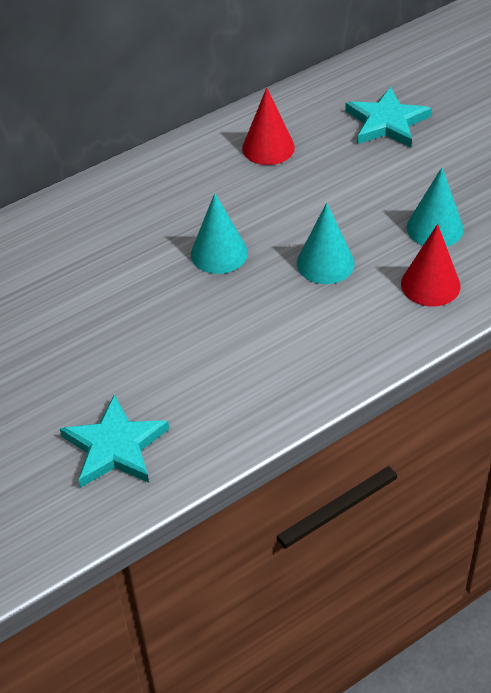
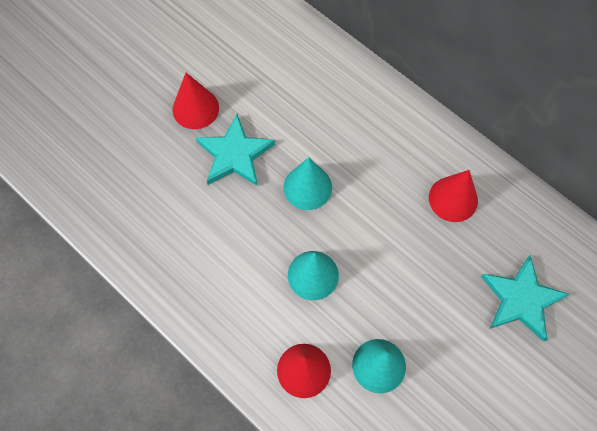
camera: 75 degrees right, 20 degrees up
turquoise star [60,394,169,488] -> turquoise star moved to [196,114,275,186]
none -> red cone [173,73,219,129]

